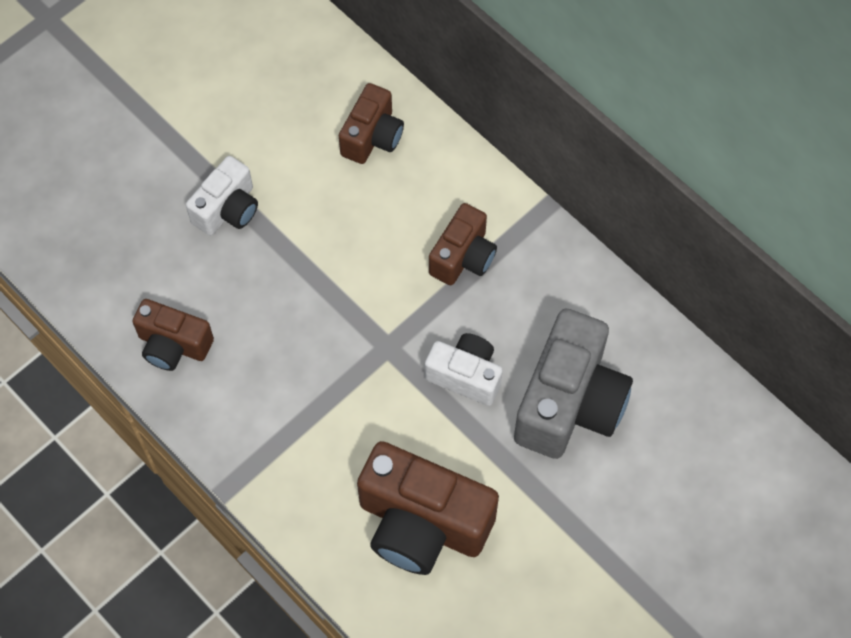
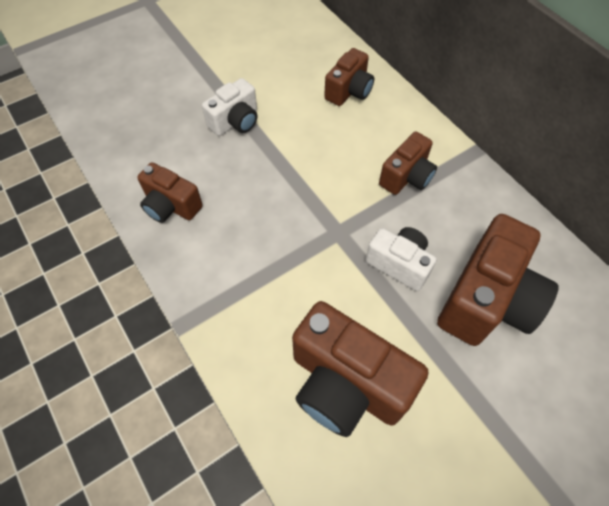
camera: 10 degrees right, 5 degrees down
grey camera [514,308,633,459] -> brown camera [437,214,559,346]

